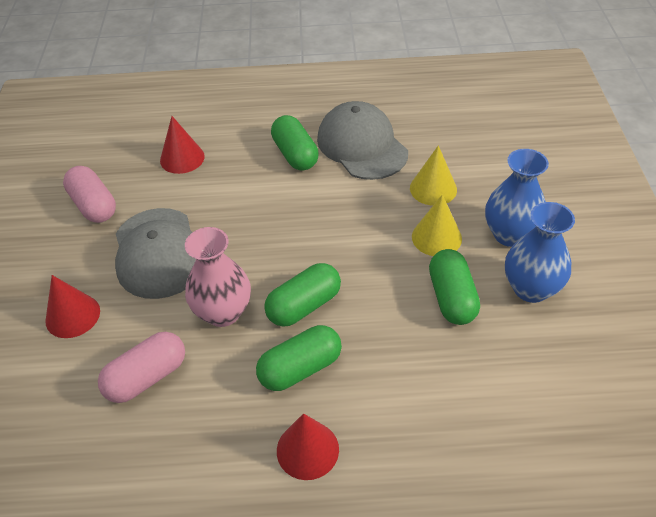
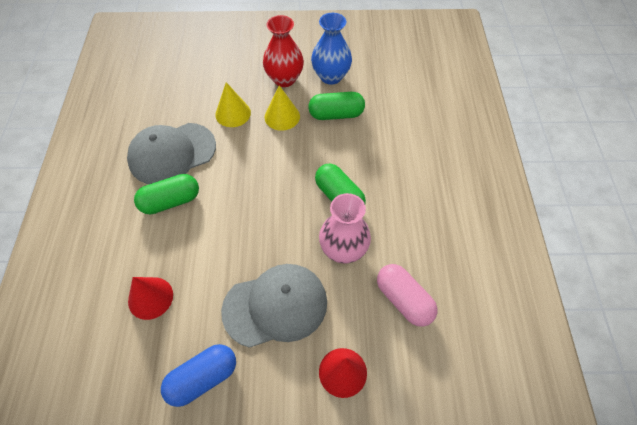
camera: 90 degrees left, 10 degrees up
pink capsule [63,166,116,223] -> blue capsule [161,344,236,407]
green capsule [256,325,342,391] -> none
red cone [277,413,339,480] -> none
blue vase [485,149,549,247] -> red vase [263,15,304,87]

